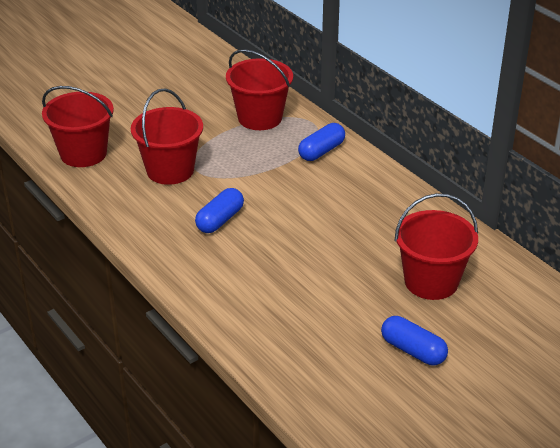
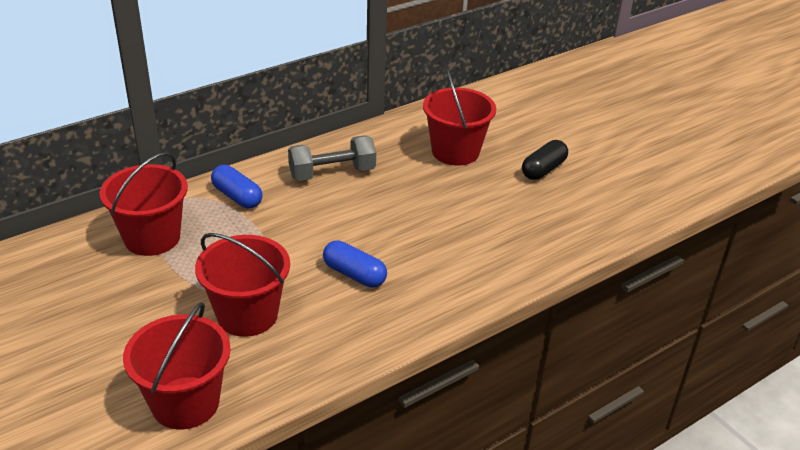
camera: 90 degrees left, 0 degrees up
blue capsule [381,316,448,365] -> black capsule [522,140,568,180]
none -> grey dumbbell [288,135,376,181]

